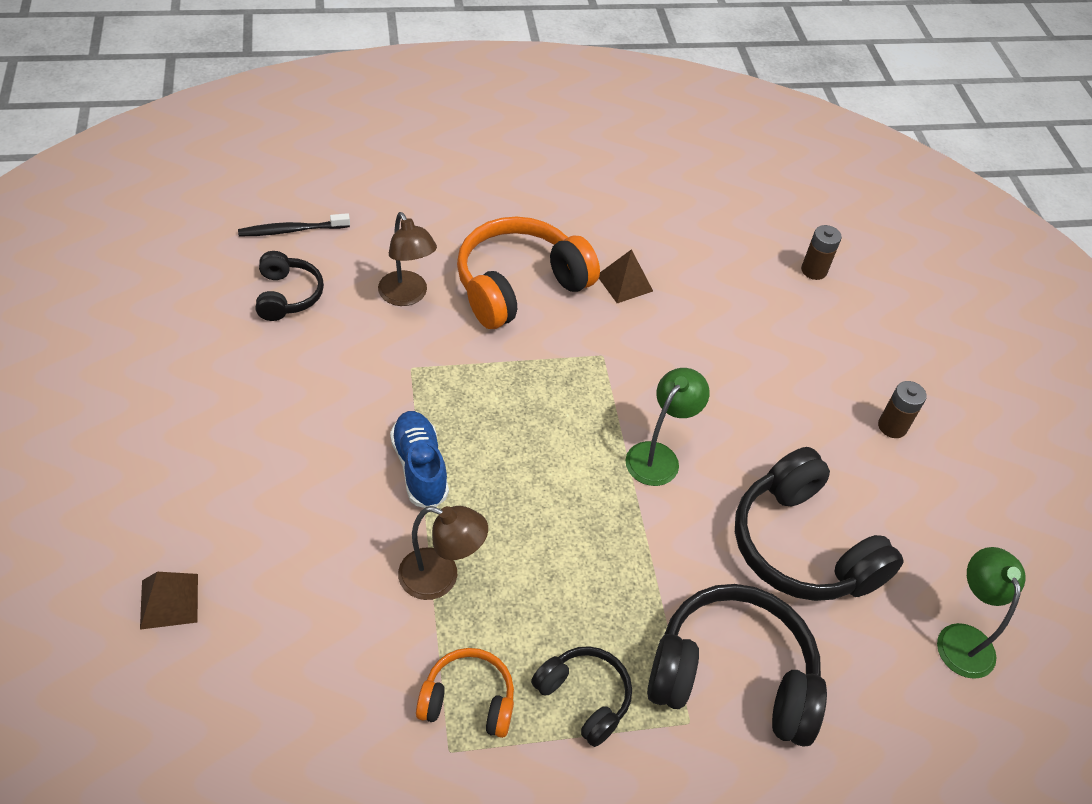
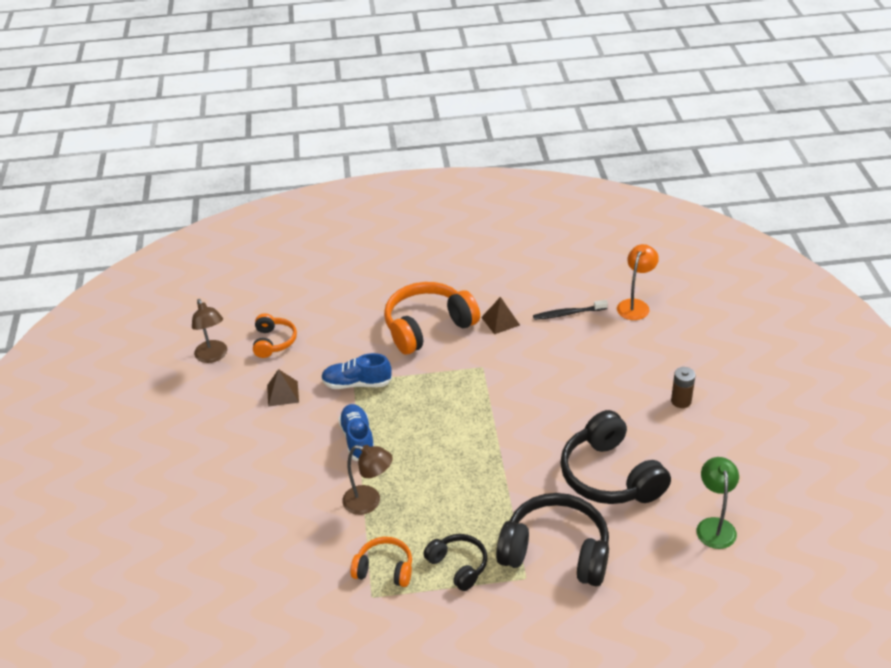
camera: 10 degrees right, 10 degrees down
brown pyramid [140,572,198,630] -> brown pyramid moved to [267,369,299,407]
black toothbrush [238,213,350,236] -> black toothbrush moved to [533,300,608,320]
black headphones [256,251,324,321] -> orange headphones [253,313,297,358]
brown lamp [378,212,437,306] -> brown lamp moved to [192,299,227,363]
green lamp [626,368,710,486] -> none
brown battery [801,225,842,280] -> orange lamp [617,244,659,320]
none -> blue shoe [321,353,392,389]

